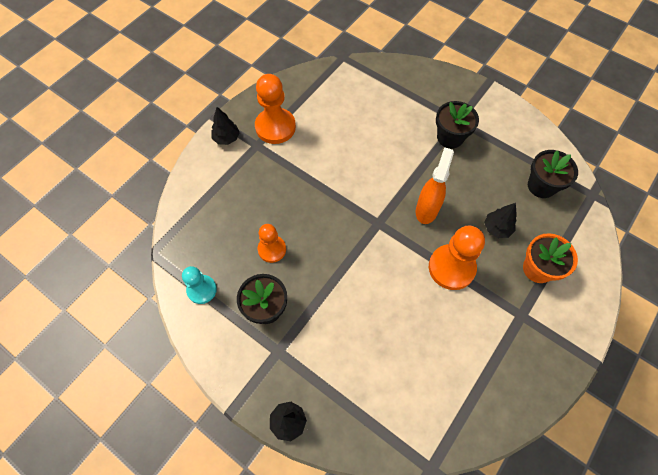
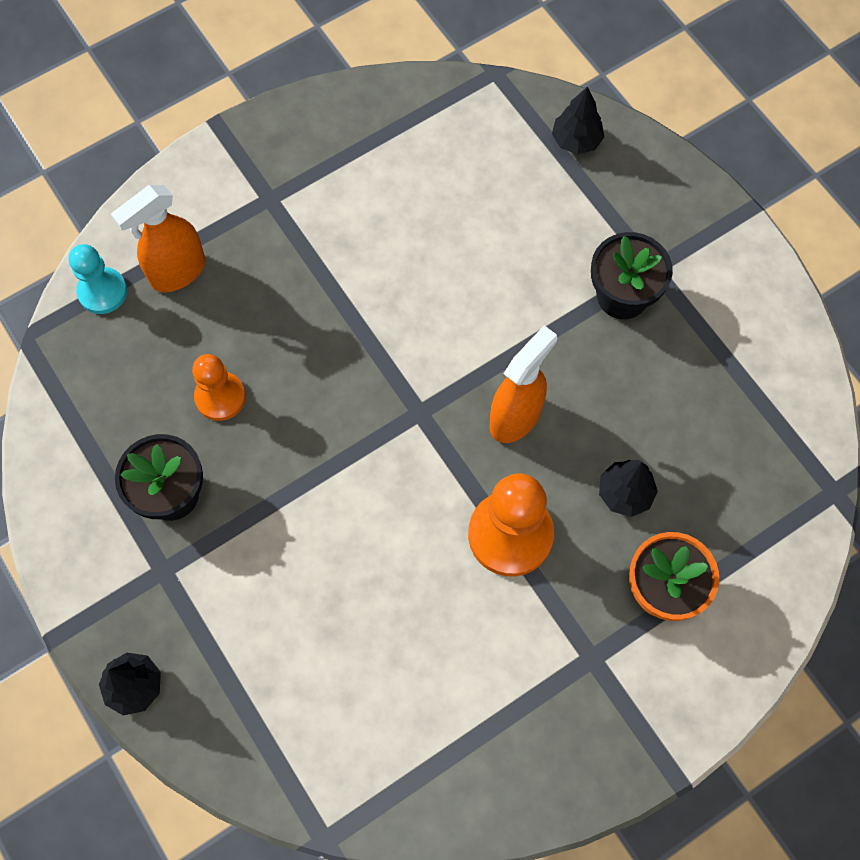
camera: 20 degrees right, 5 degrees up
turquoise pawn [182,266,217,304] -> turquoise pawn moved to [69,244,127,314]
black tree [211,107,240,145] -> black tree moved to [552,87,604,155]
orange pawn [255,74,296,144] -> none
black flower pot [528,150,578,198] -> none
none -> orange spray bottle [111,185,206,292]

